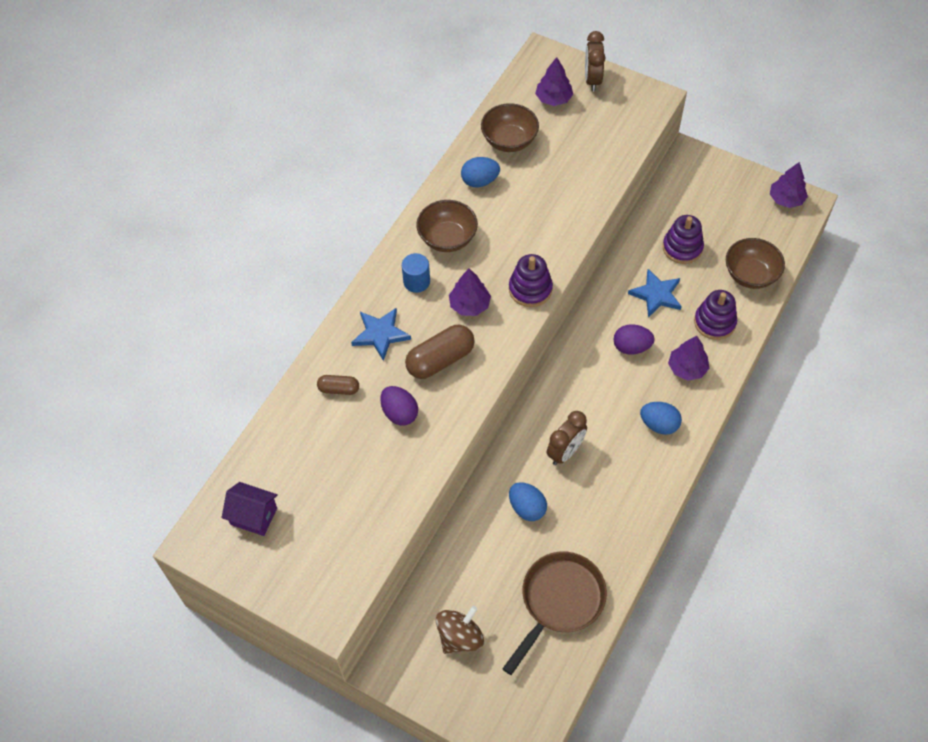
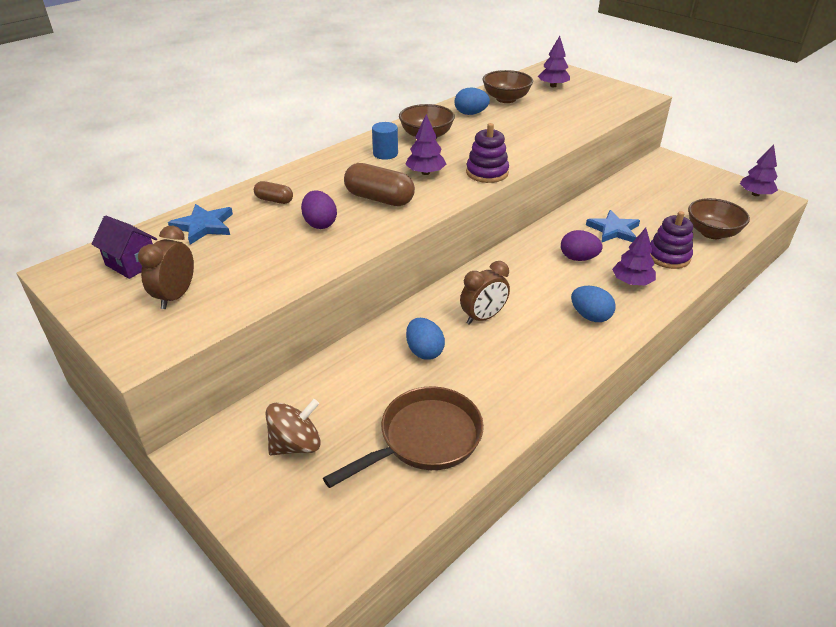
camera: 15 degrees right, 20 degrees down
blue star [351,308,411,361] -> blue star moved to [168,204,233,245]
brown capsule [405,325,475,379] -> brown capsule turned 45 degrees clockwise [344,163,415,206]
brown clock [585,31,605,91] -> brown clock moved to [138,226,194,309]
purple stacking toy [663,215,704,264] -> none

